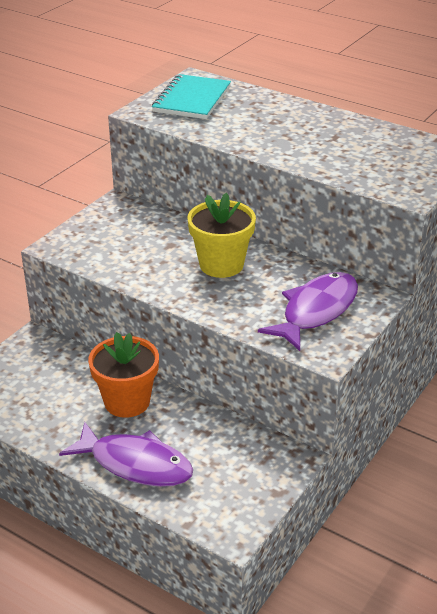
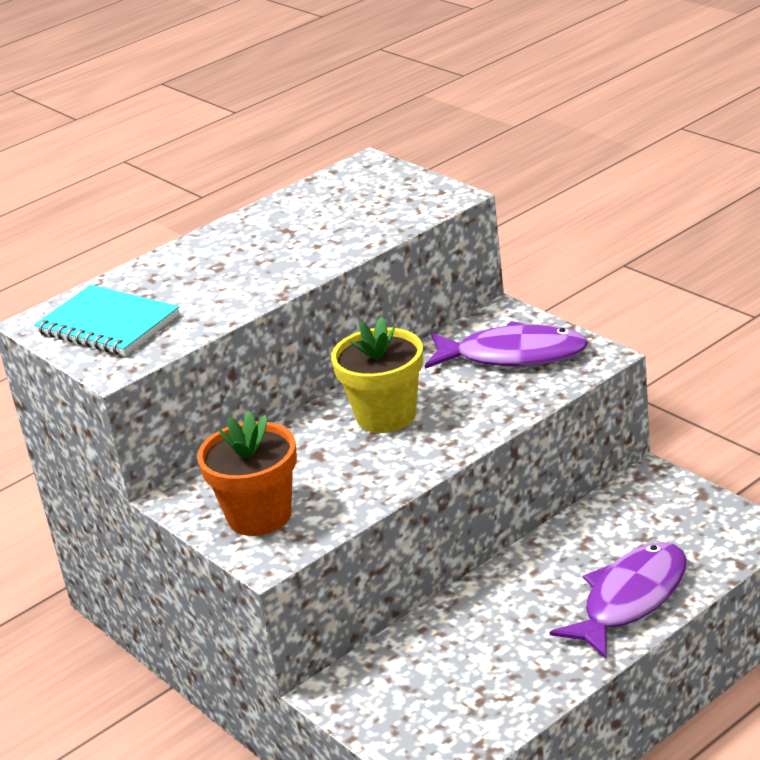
camera: 70 degrees left, 5 degrees down
orange flower pot [88,332,159,418] -> orange flower pot moved to [197,412,297,536]
purple fish [258,272,358,351] -> purple fish turned 135 degrees clockwise [425,321,588,369]

